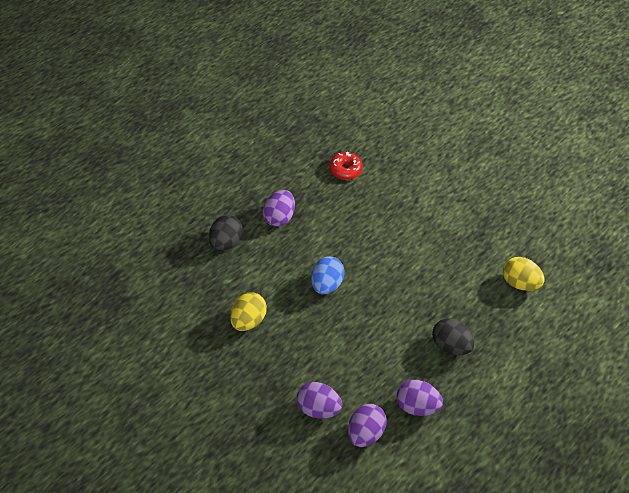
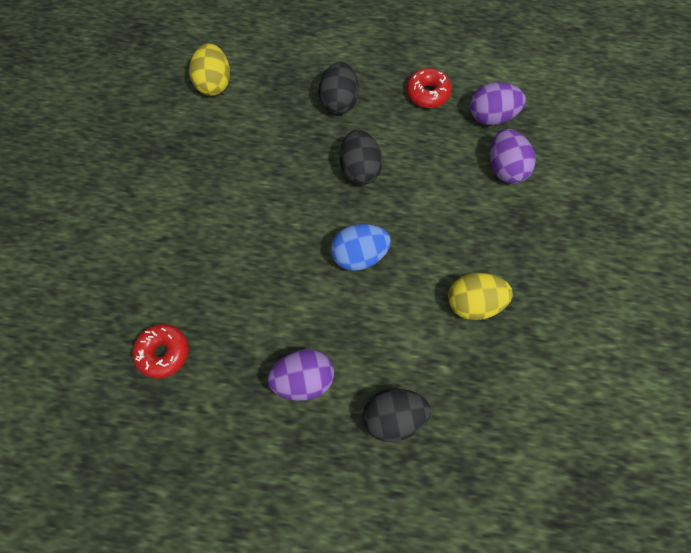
camera: 125 degrees left, 15 degrees up
purple egg [396,380,443,416] -> red donut [406,68,451,108]
none -> black egg [340,130,383,185]

